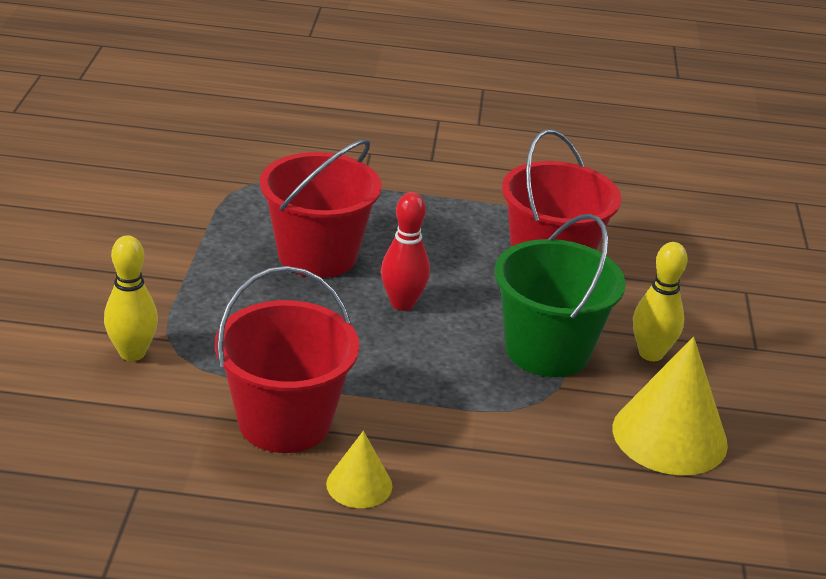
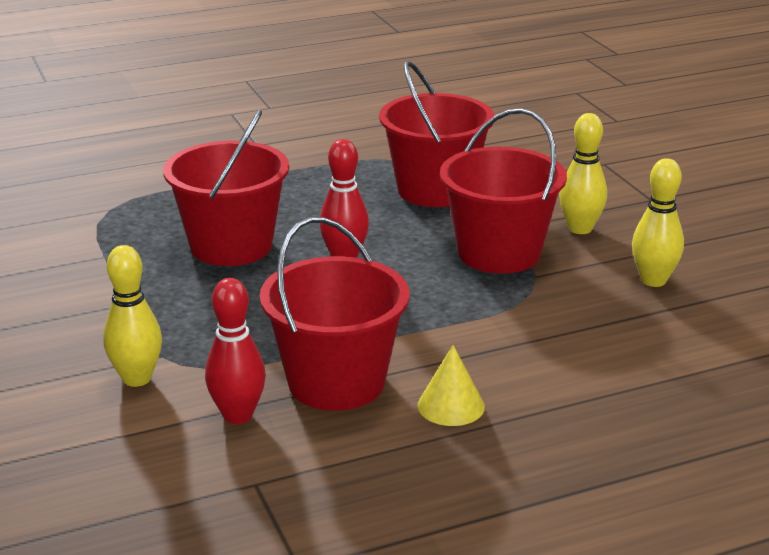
camera: 25 degrees left, 5 degrees down
green bucket [494,214,626,377] -> red bucket [440,108,567,274]
yellow cone [613,337,728,475] -> yellow bowling pin [632,158,684,287]
none -> red bowling pin [205,278,266,424]

